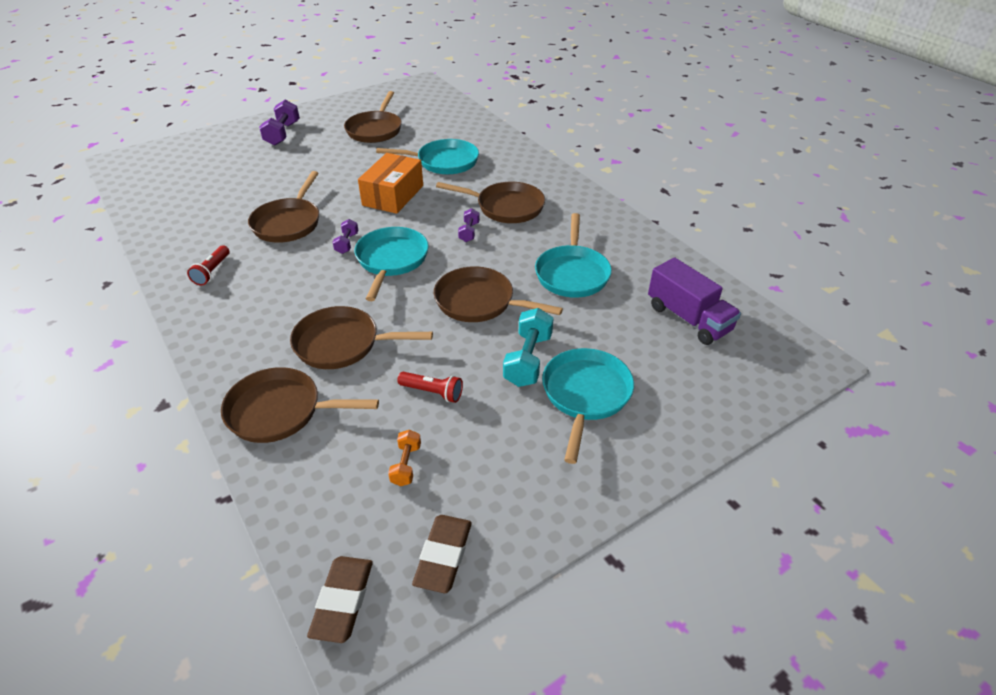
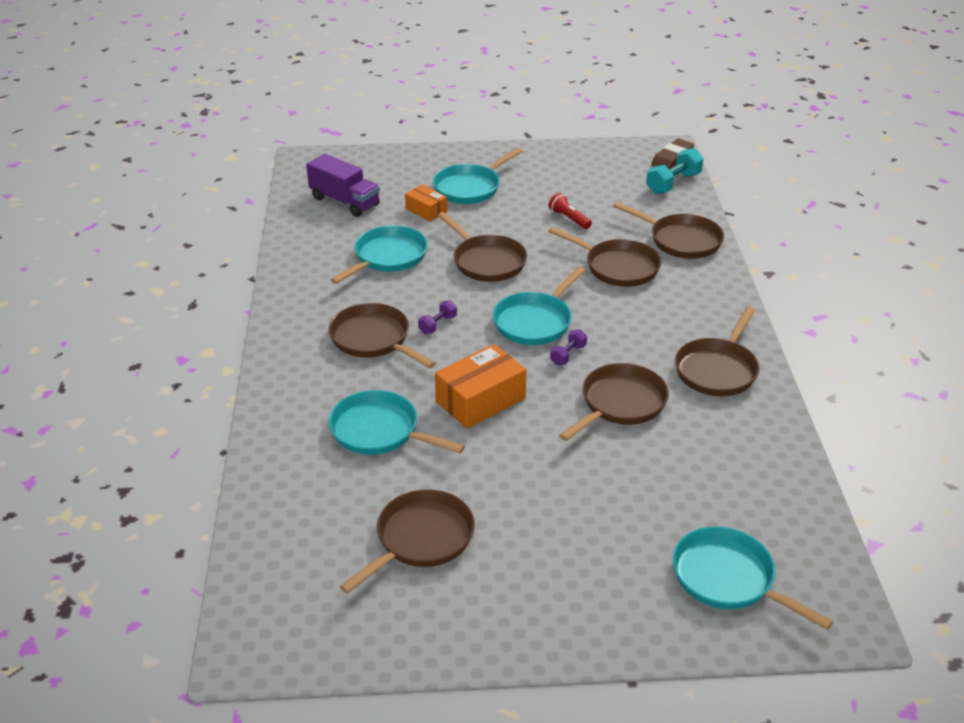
camera: 150 degrees left, 5 degrees down
red flashlight [187,245,230,286] -> brown pan [675,307,759,397]
purple dumbbell [259,100,300,146] -> none
orange dumbbell [388,430,421,486] -> none
brown eraser [412,515,472,593] -> none
turquoise dumbbell [503,308,554,387] -> turquoise dumbbell moved to [646,148,703,194]
purple truck [648,257,741,345] -> purple truck turned 135 degrees clockwise [306,154,380,217]
none -> orange box [405,185,447,222]
none -> turquoise pan [673,526,833,630]

